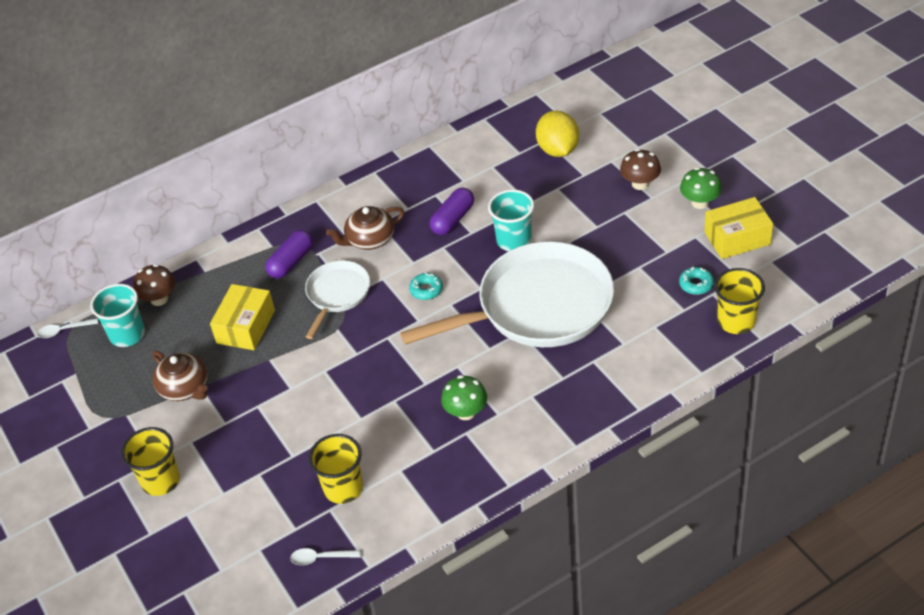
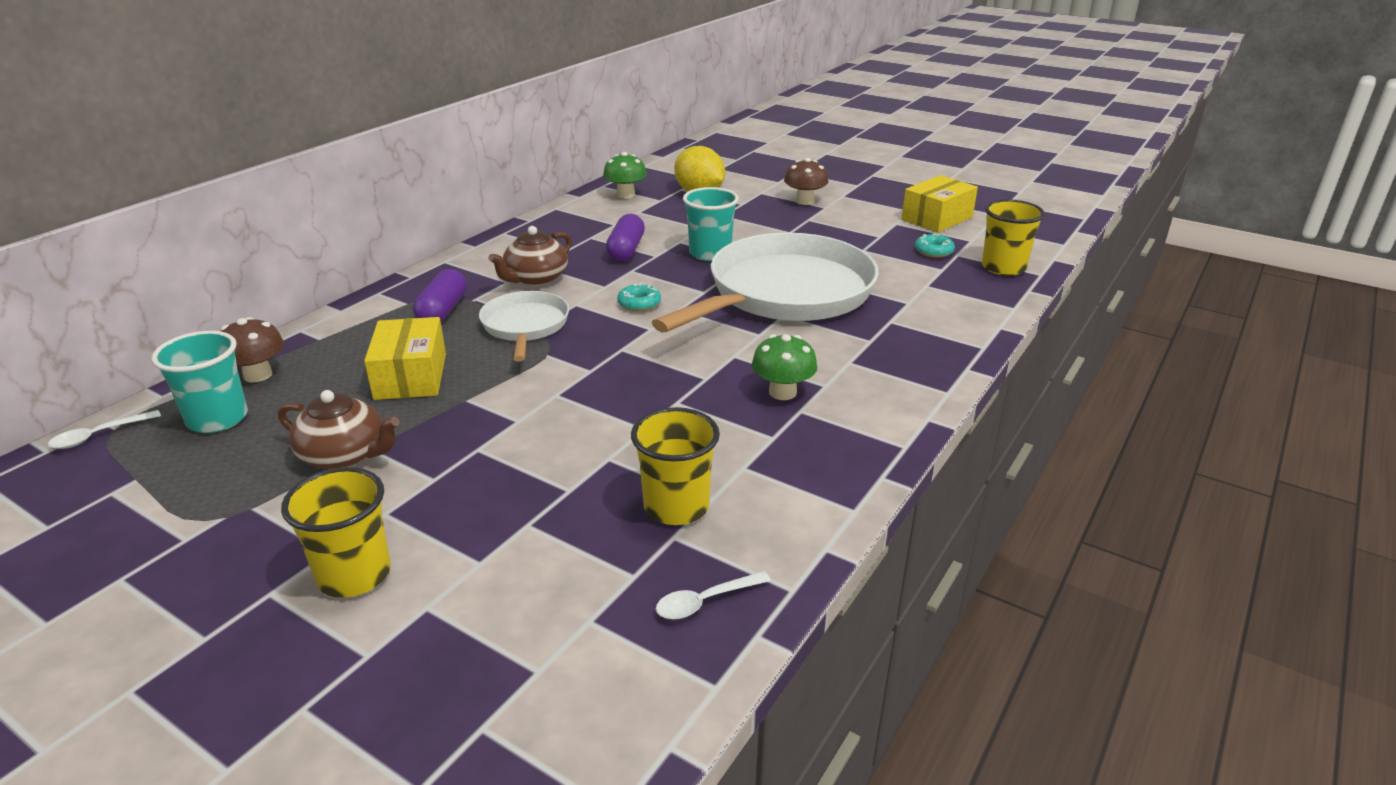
camera: 30 degrees left, 15 degrees down
green mushroom [680,167,722,209] -> green mushroom moved to [603,152,647,199]

